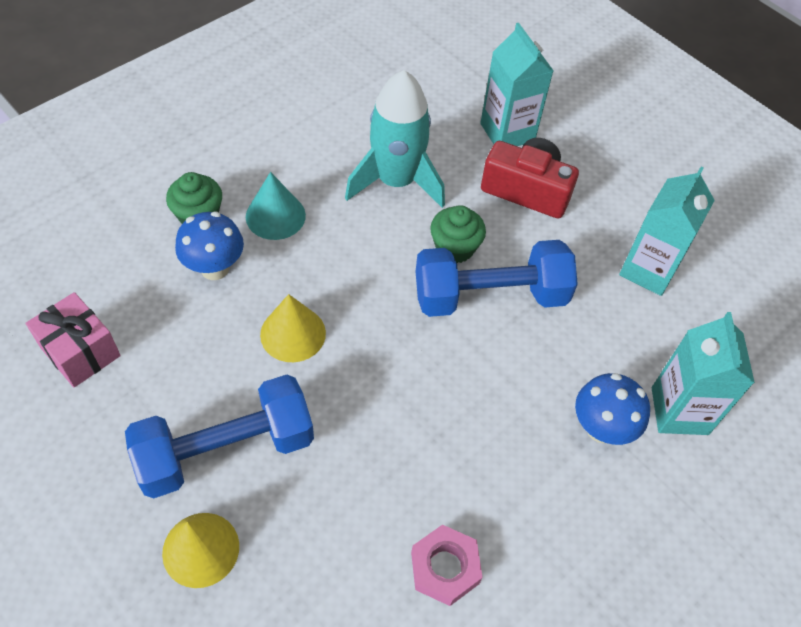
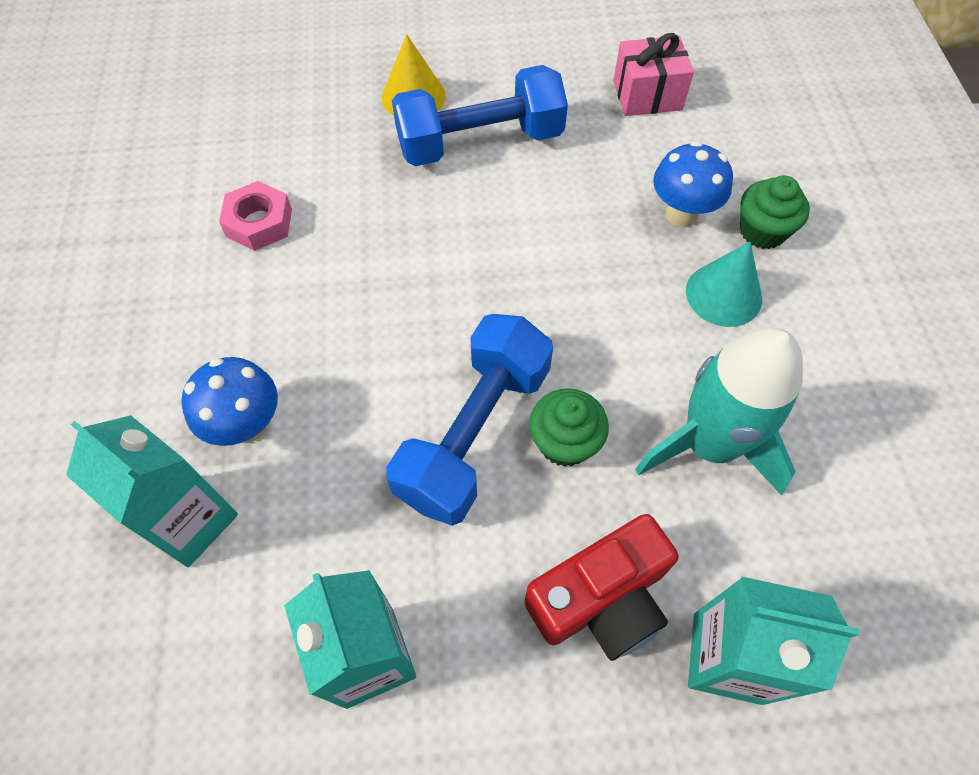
camera: 130 degrees right, 5 degrees up
blue dumbbell [125,375,314,498] -> blue dumbbell turned 60 degrees clockwise [392,65,568,166]
yellow cone [260,294,326,362] -> none

